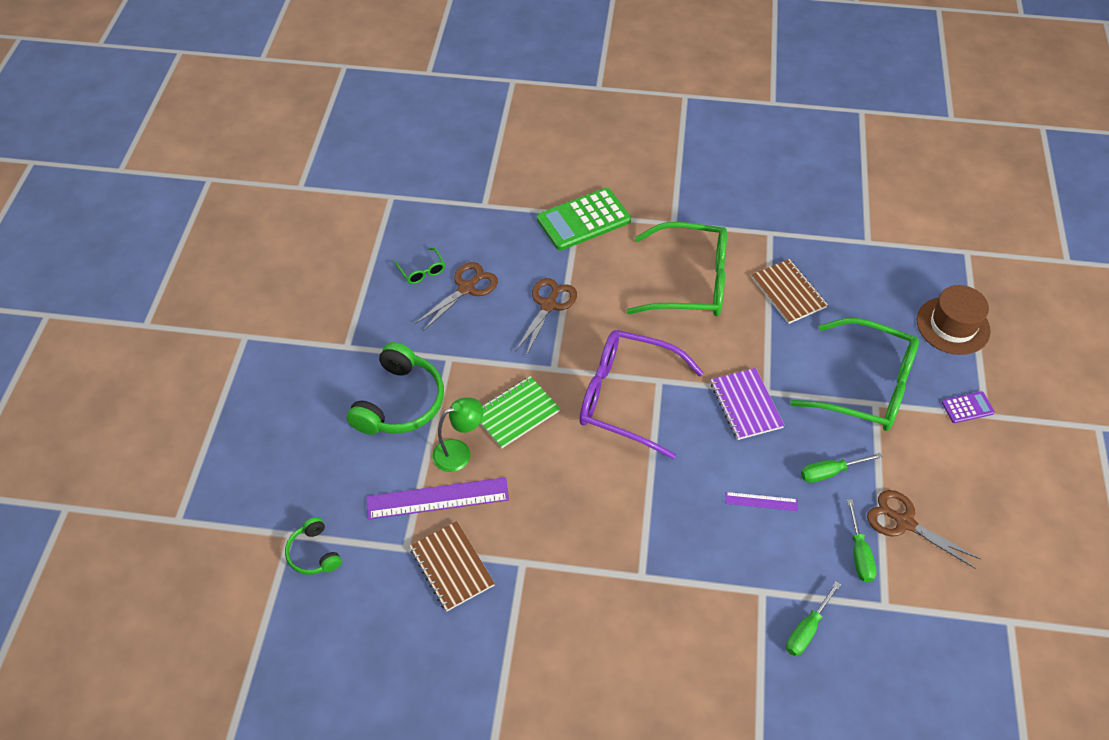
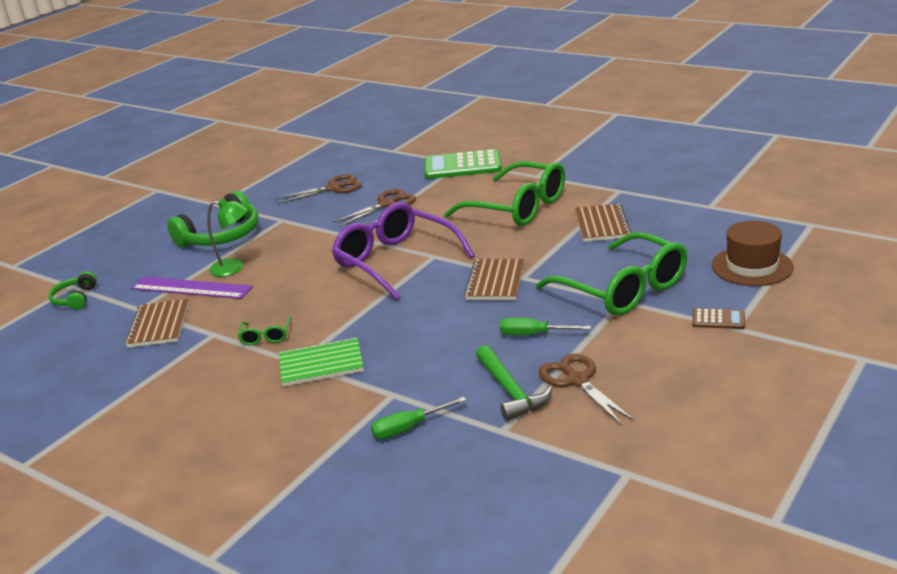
camera: 30 degrees right, 25 degrees down
green glasses [395,247,445,284] -> green glasses moved to [238,317,291,345]
green notebook [480,376,560,448] -> green notebook moved to [279,337,364,387]
purple notebook [711,368,785,440] -> brown notebook [464,259,524,300]
purple ruler [725,492,798,511] -> none
green screwdriver [847,499,877,583] -> green hammer [476,345,552,421]
purple calculator [942,391,995,423] -> brown calculator [692,308,745,329]

